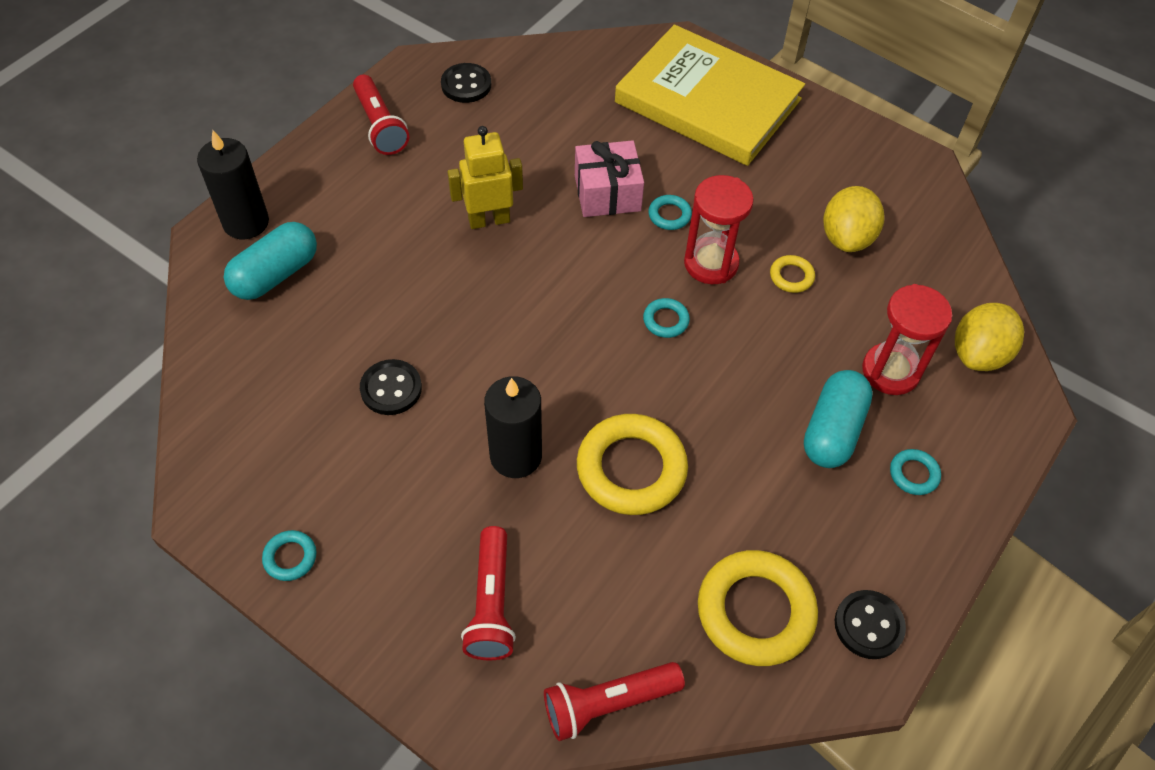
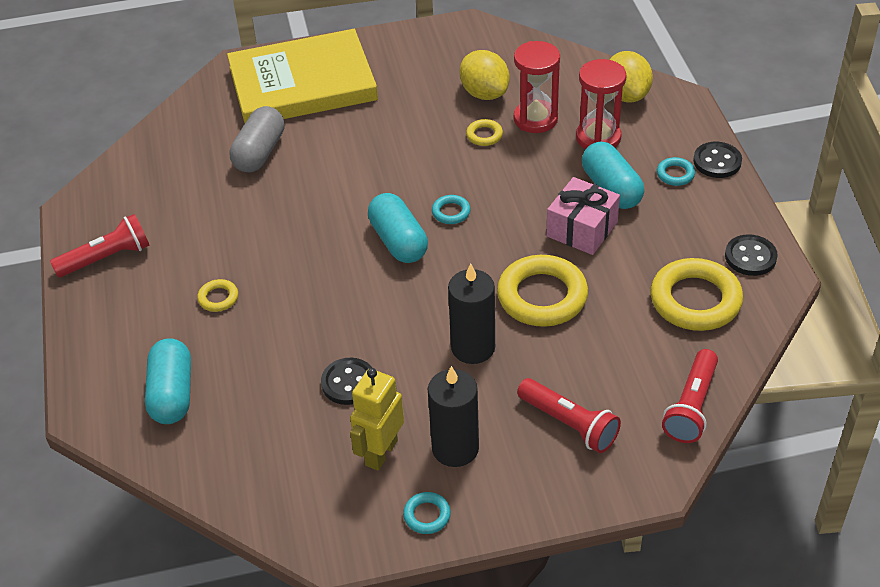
camera: 45 degrees left, 10 degrees down
black candle [197,130,269,239] -> black candle moved to [428,366,479,467]
red flashlight [353,74,409,155] -> red flashlight turned 45 degrees counterclockwise [50,214,150,277]
black button [441,63,491,103] -> black button moved to [693,142,742,178]
yellow robot [448,126,523,229] -> yellow robot moved to [350,368,404,471]
pink gift [575,140,644,217] -> pink gift moved to [546,177,620,255]
turquoise ring [648,195,692,230] -> none
red hourglass [684,175,754,284] -> red hourglass moved to [514,41,560,133]
none -> yellow ring [197,279,238,312]
none -> grey capsule [230,106,285,172]
none -> turquoise capsule [368,193,428,263]

